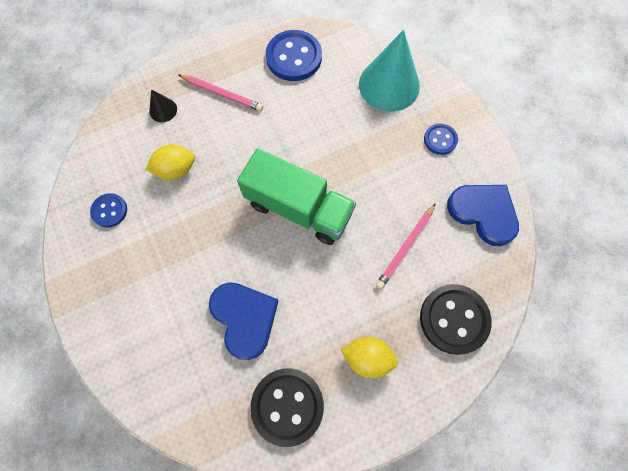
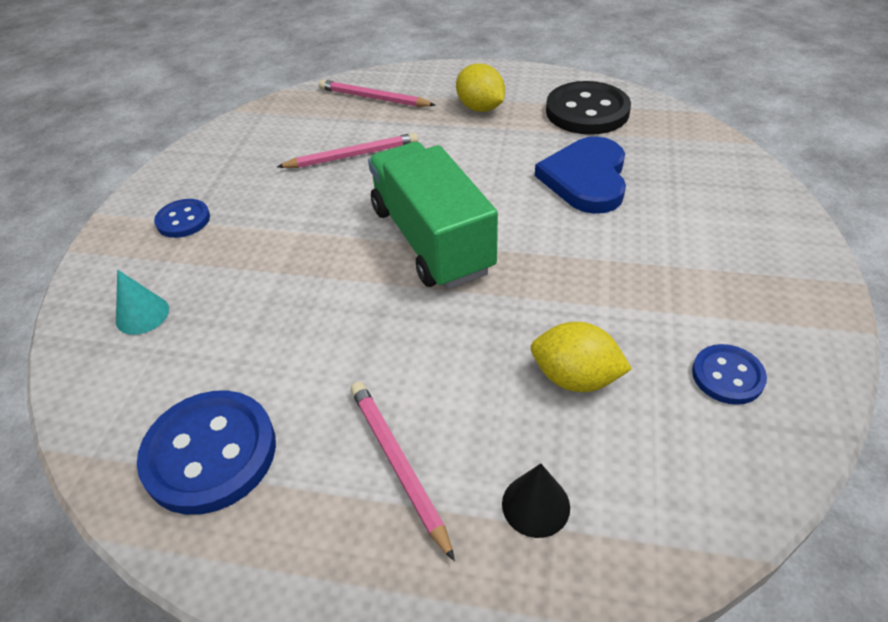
camera: 140 degrees left, 25 degrees down
turquoise cone [359,30,420,112] -> turquoise cone [116,270,169,335], size x0.45
black button [420,284,492,355] -> pink pencil [319,80,435,107]
blue heart [447,185,519,246] -> none

